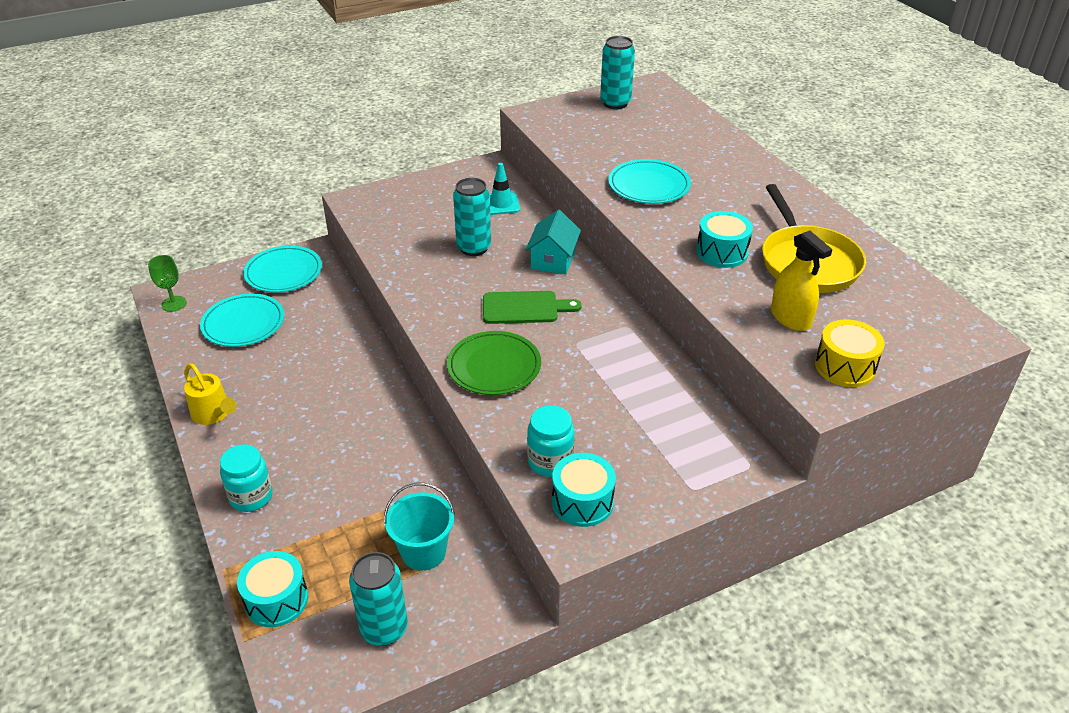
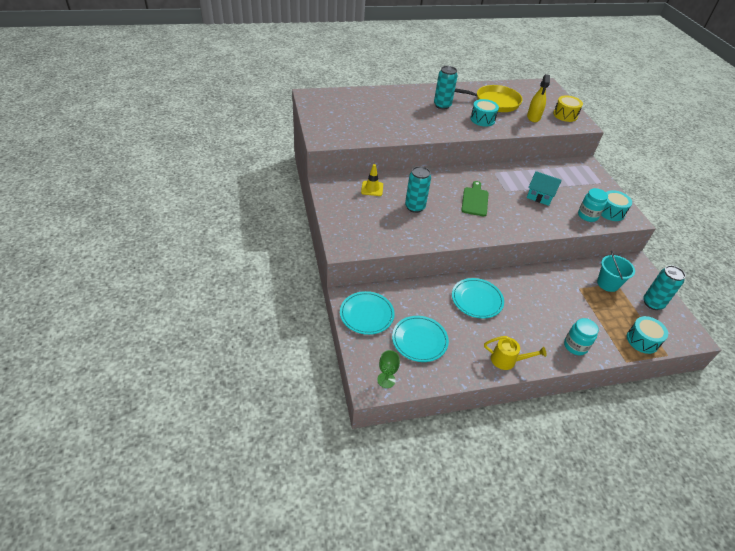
camera: 80 degrees left, 5 degrees up
yellow watering can [184,364,237,425] -> yellow watering can turned 45 degrees clockwise [484,336,547,370]
green plate [447,331,541,395] -> none
turquoise traffic cone [490,163,520,215] -> yellow traffic cone [361,164,383,196]
turquoise house [526,210,581,274] -> turquoise house moved to [527,171,562,206]
turquoise can [600,36,635,109] -> turquoise can moved to [434,66,458,110]
turquoise plate [608,159,691,204] -> turquoise plate moved to [452,278,504,319]
yellow spray bottle [771,230,832,331] -> yellow spray bottle turned 120 degrees clockwise [527,74,550,122]

